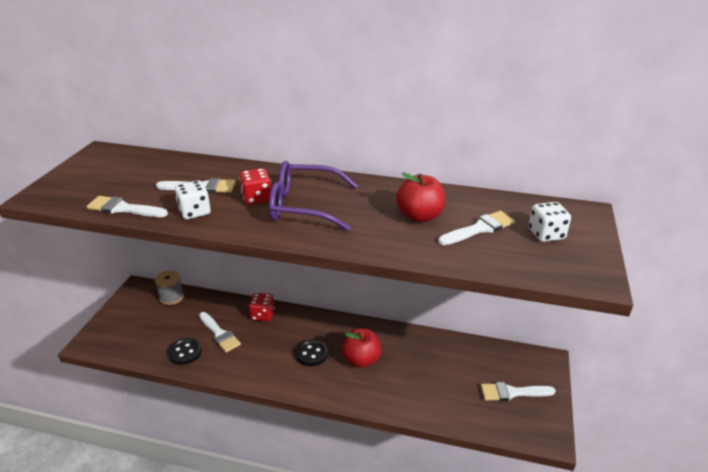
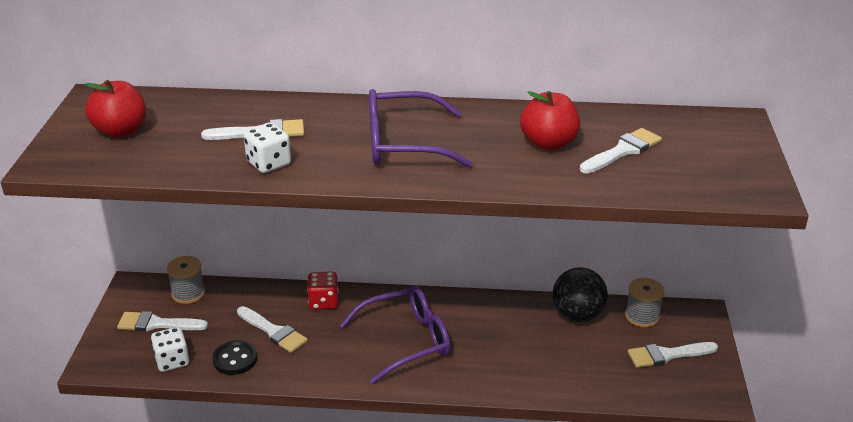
camera: 10 degrees left, 0 degrees up
white brush [87,196,168,217] -> white brush moved to [117,311,208,331]
red dice [239,168,271,205] -> none
black button [295,339,328,366] -> purple glasses [339,286,450,384]
red apple [341,328,382,368] -> red apple moved to [85,80,146,138]
white dice [528,202,571,242] -> white dice moved to [151,327,189,372]
none -> black ball [552,267,608,322]
none -> grey spool [625,278,664,327]

